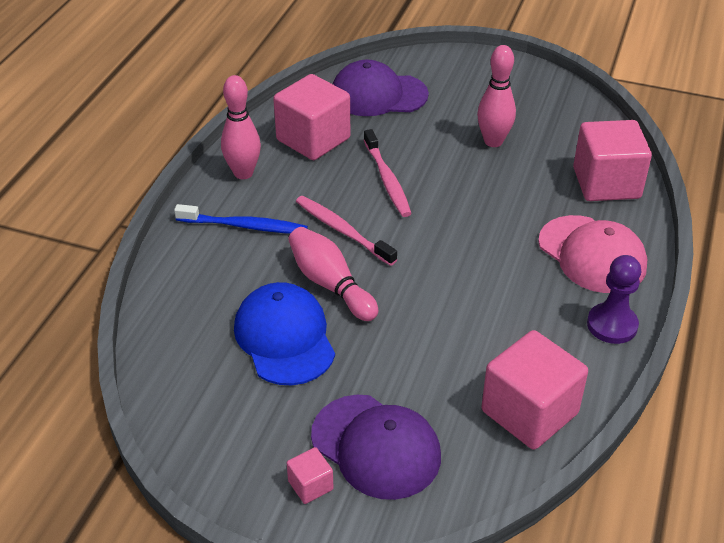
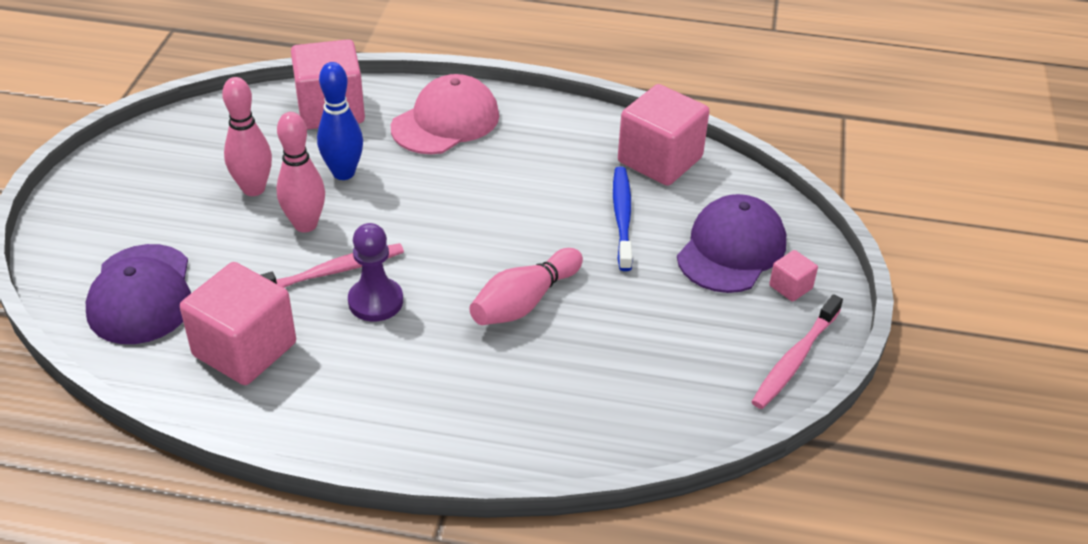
camera: 100 degrees left, 0 degrees up
blue toothbrush [174,204,308,234] -> blue toothbrush moved to [613,167,633,271]
pink bowling pin [221,75,261,179] -> pink bowling pin moved to [276,112,325,233]
blue cap [234,282,335,385] -> none
pink toothbrush [296,196,397,266] -> pink toothbrush moved to [751,294,843,409]
purple pawn [587,255,641,344] -> purple pawn moved to [348,223,403,322]
none -> blue bowling pin [317,62,363,180]

